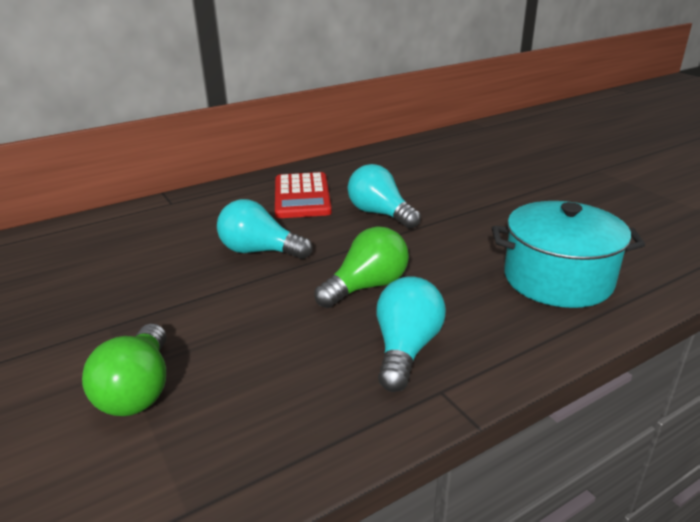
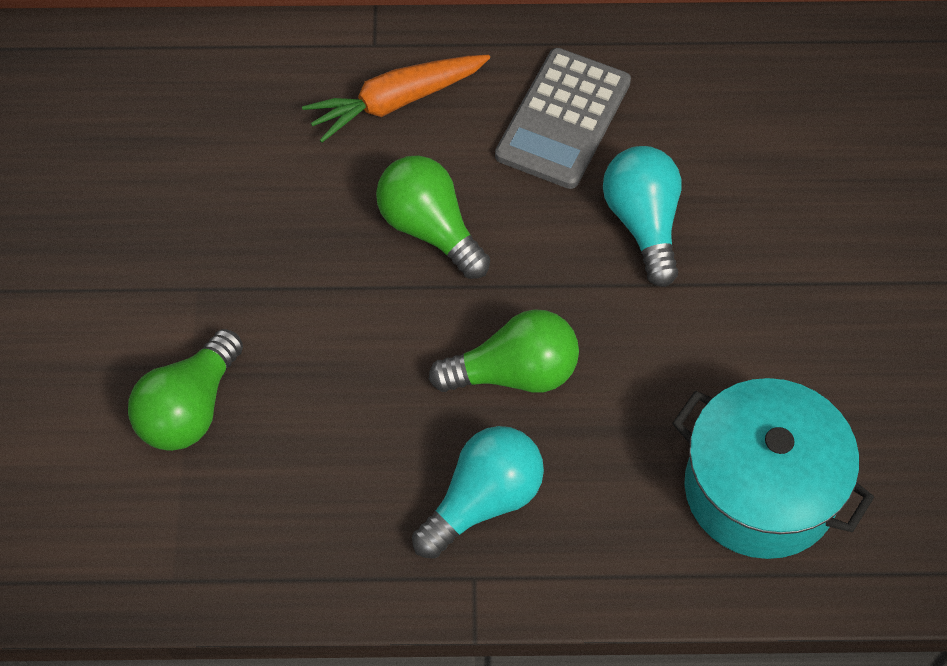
camera: 30 degrees right, 30 degrees up
turquoise light bulb [217,199,313,259] -> green light bulb [376,155,490,279]
red calculator [275,172,332,218] -> grey calculator [495,48,631,189]
none -> orange carrot [302,55,490,143]

